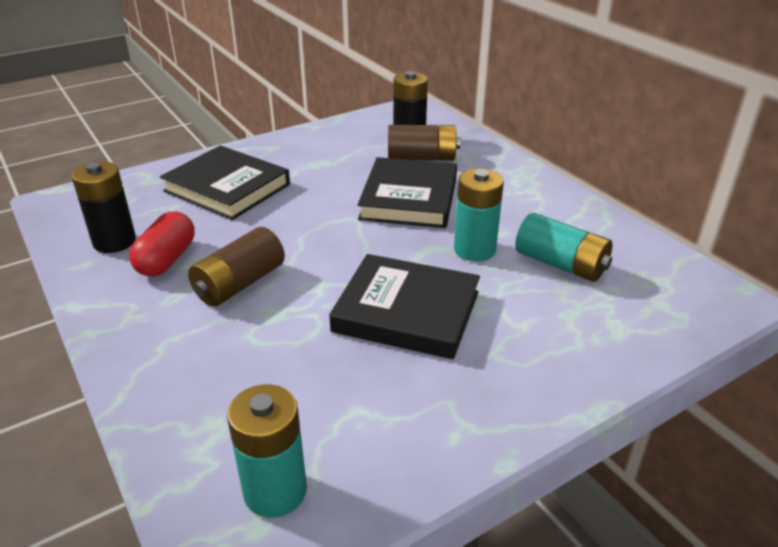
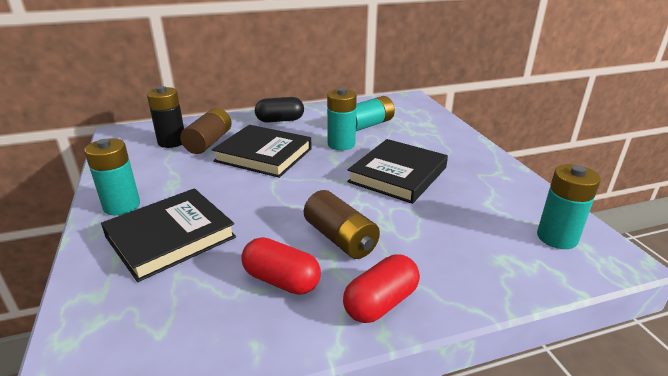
camera: 75 degrees left, 5 degrees down
black battery [72,161,136,253] -> none
none -> turquoise battery [84,138,140,215]
none -> black capsule [255,97,304,123]
none -> red capsule [343,254,420,323]

